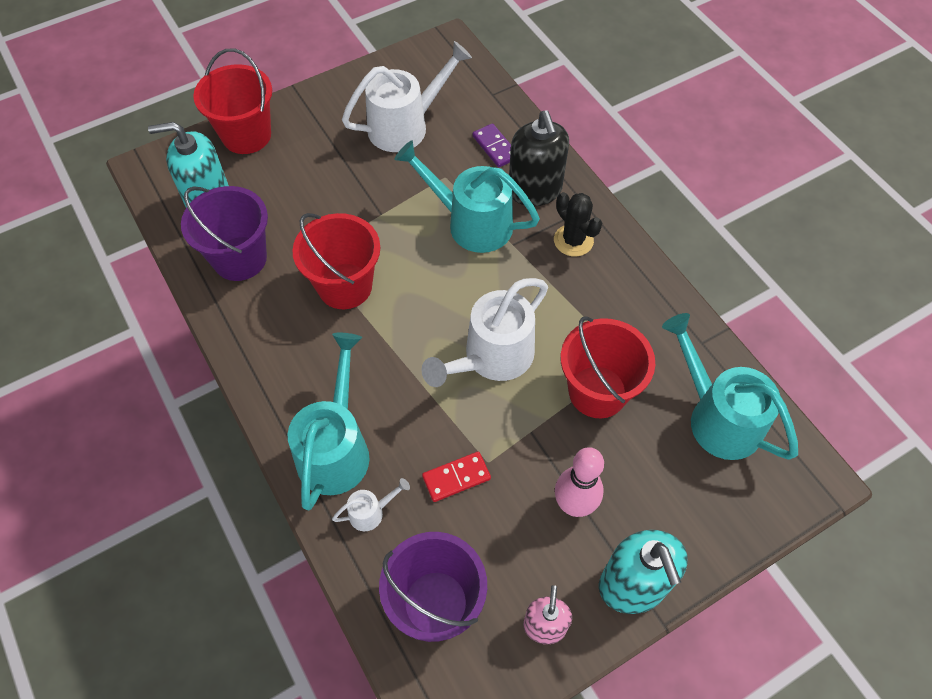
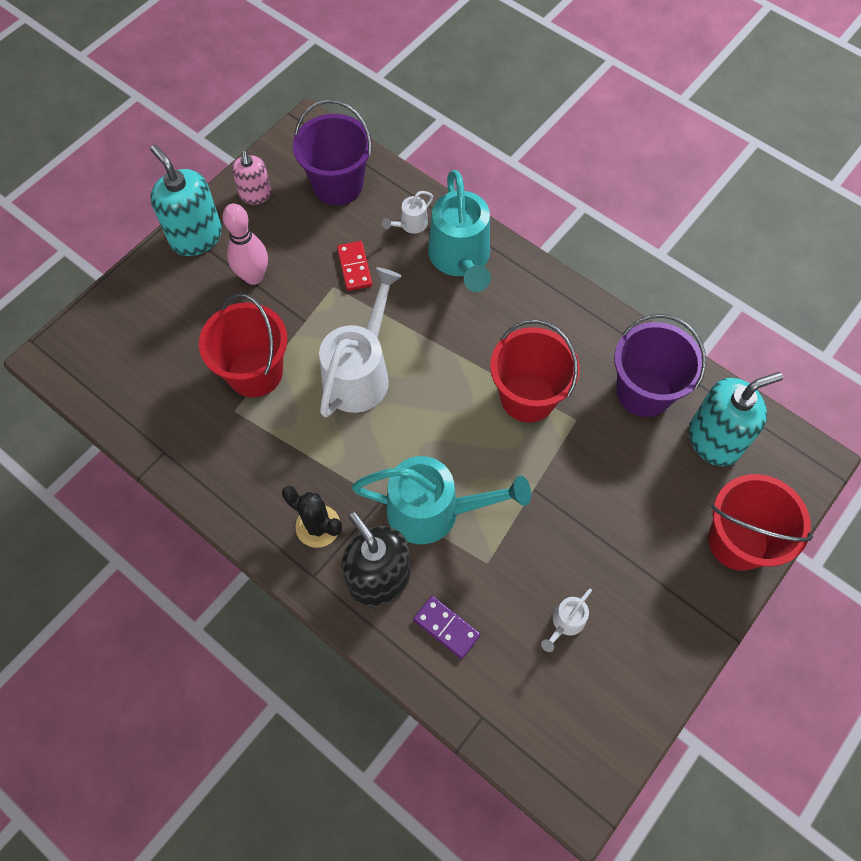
camera: 160 degrees right, 5 degrees up
white watering can [342,41,472,152] -> white watering can [541,589,592,652], size x0.45
red domino [422,452,491,502] -> red domino turned 60 degrees counterclockwise [337,241,372,291]
turquoise watering can [662,313,798,460] -> none

